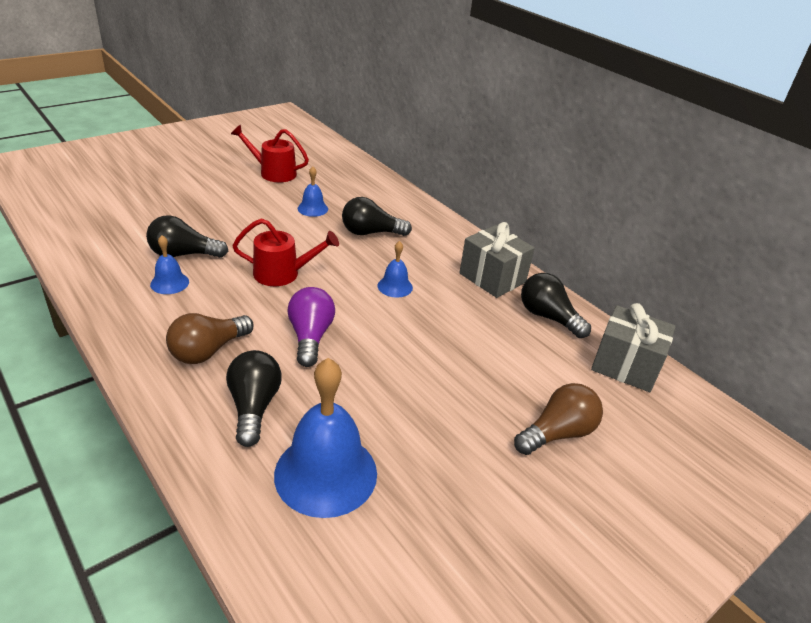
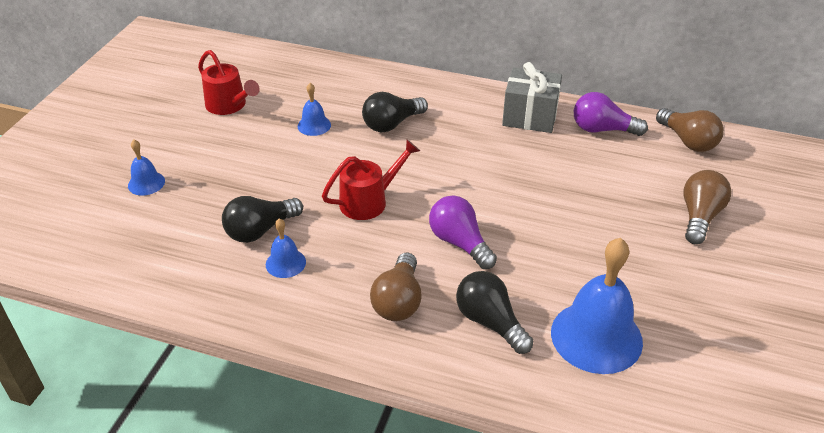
camera: 30 degrees left, 5 degrees up
red watering can [231,125,309,182] -> red watering can turned 120 degrees counterclockwise [198,50,260,115]
blue bell [378,241,413,298] -> blue bell moved to [128,140,165,195]
black light bulb [521,273,591,338] -> purple light bulb [574,92,648,136]
grey gift [591,303,676,392] -> brown light bulb [656,108,724,152]

